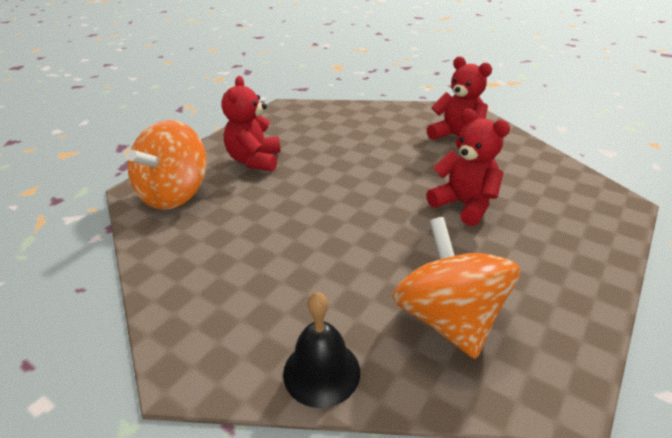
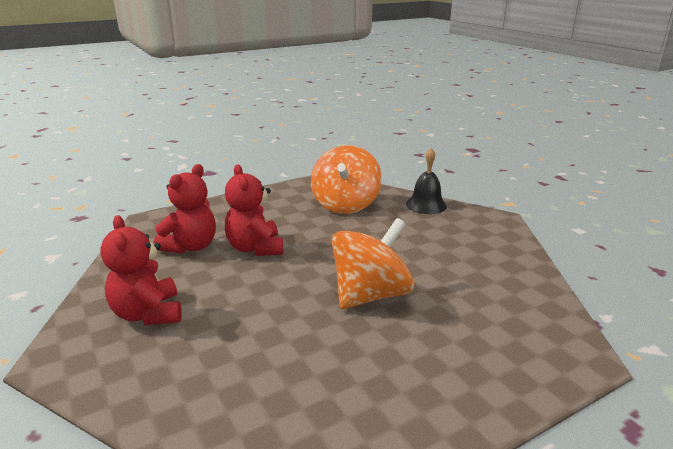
camera: 155 degrees left, 10 degrees down
orange spinning top [127,120,207,210] -> orange spinning top moved to [332,218,415,309]
red teddy bear [222,76,281,171] -> red teddy bear moved to [154,164,216,254]

